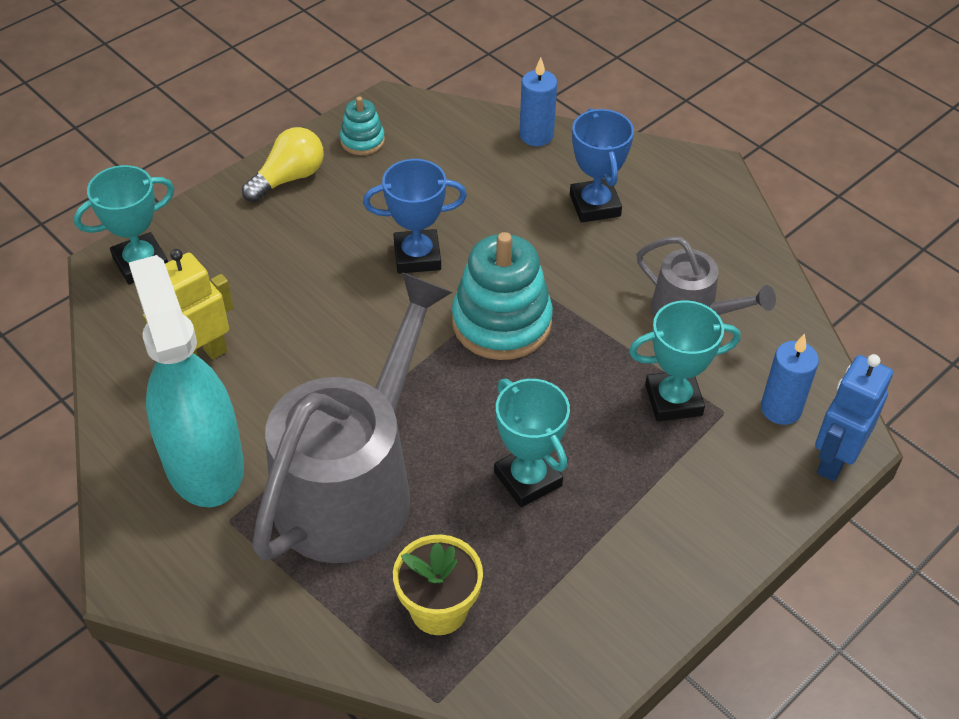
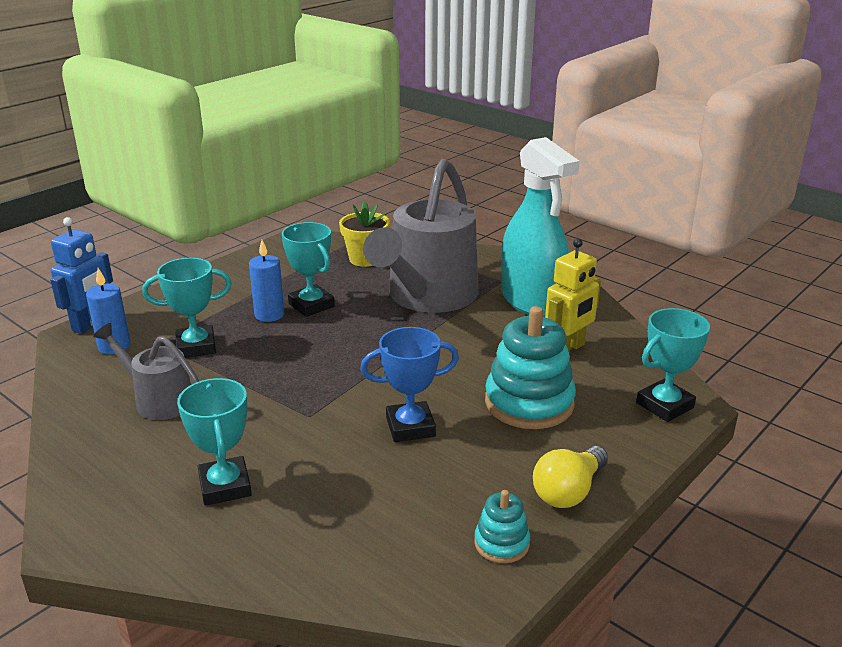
camera: 175 degrees right, 20 degrees down
turquoise stacking toy [452,232,553,360] -> turquoise stacking toy moved to [485,306,576,429]
blue candle [519,57,557,146] -> blue candle moved to [249,240,284,322]
blue trophy [570,108,634,223] -> turquoise trophy [177,378,252,506]

